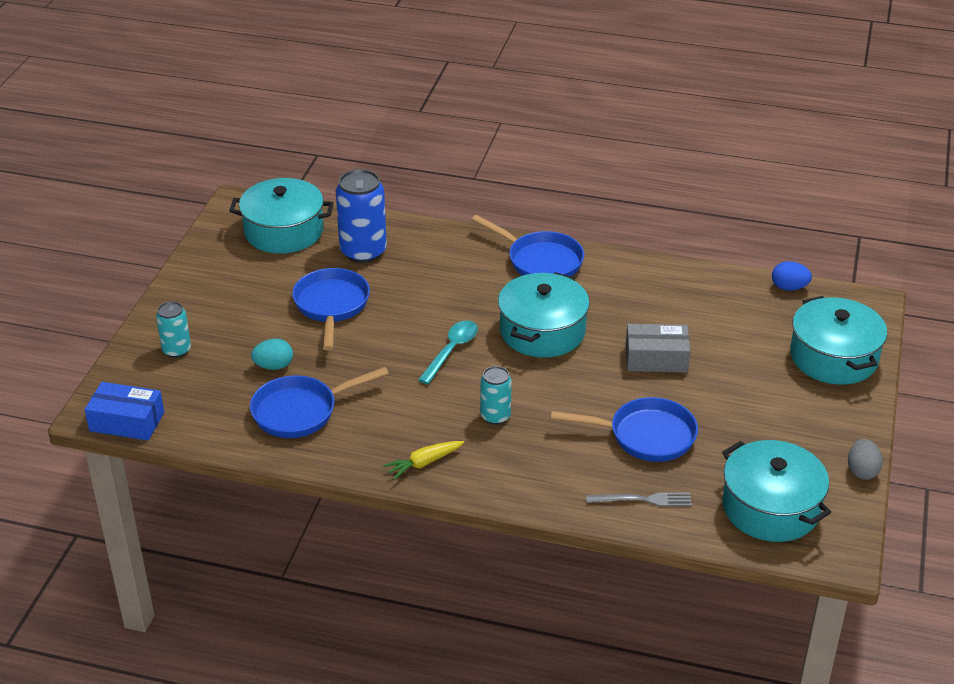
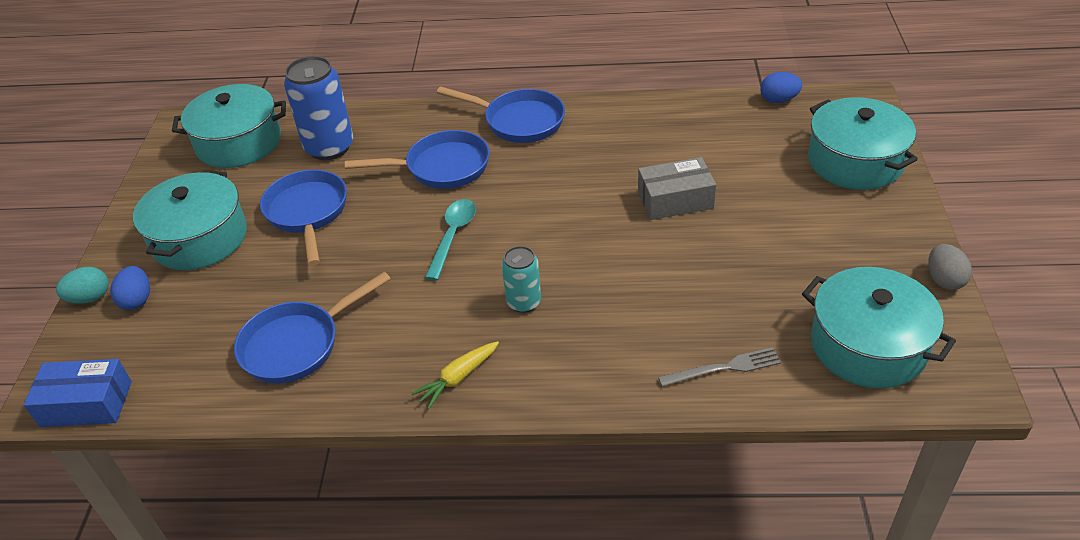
camera: 10 degrees left, 5 degrees up
turquoise can [156,301,191,358] -> blue egg [110,266,150,310]
turquoise egg [251,339,293,370] -> turquoise egg moved to [56,267,109,304]
turquoise pot [498,272,590,358] -> turquoise pot moved to [133,170,247,270]
blue pan [551,397,698,462] -> blue pan moved to [345,130,490,189]

